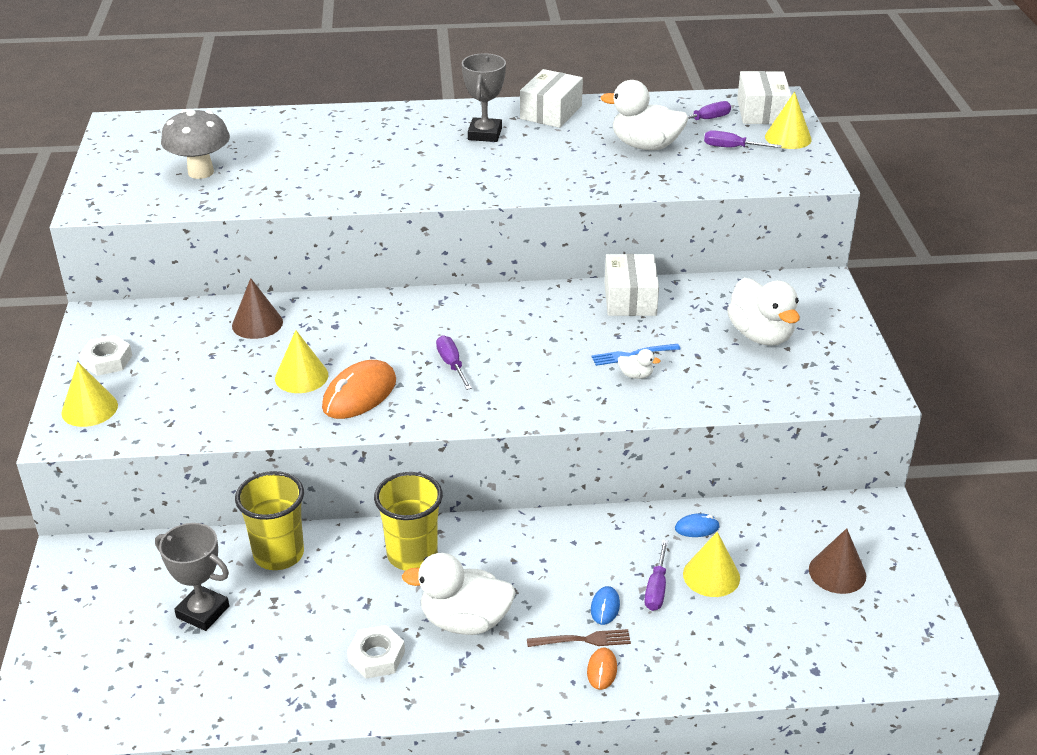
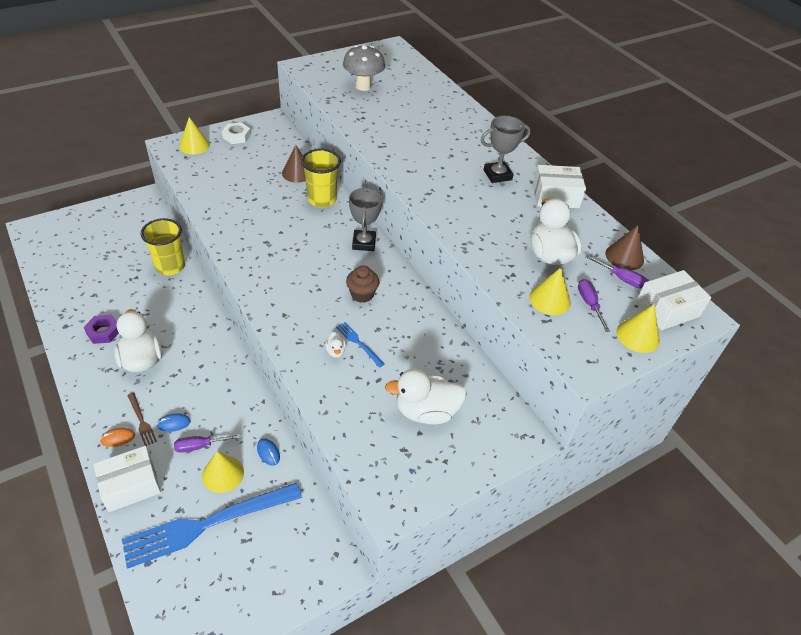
camera: 60 degrees right, 10 degrees up
grey trophy [155,523,229,631] -> grey trophy moved to [349,188,382,251]
yellow cone [275,330,328,393] -> yellow cone moved to [529,268,571,315]
orange mouse [322,360,396,419] -> none
white nut [347,625,405,679] -> purple nut [84,315,119,344]
yellow cup [374,472,443,571] -> yellow cup moved to [301,149,341,208]
purple screwdriver [436,336,472,390] -> none
white box [605,254,659,316] -> white box moved to [94,446,161,512]
white duck [727,278,800,346] -> white duck turned 45 degrees clockwise [385,368,467,425]
brown cone [809,528,866,594] -> brown cone moved to [605,225,644,270]
none -> blue fork [122,483,302,569]
none -> brown cupcake [346,265,379,303]

